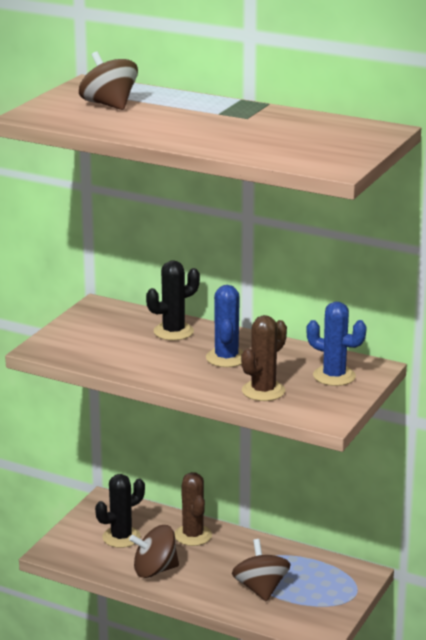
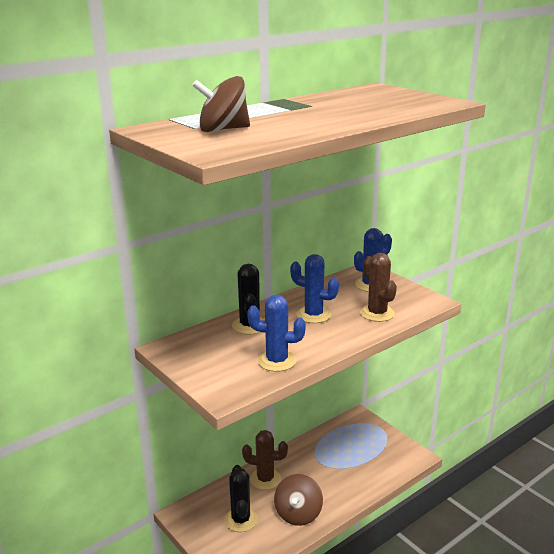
camera: 65 degrees left, 0 degrees up
brown spinning top [232,539,291,602] -> none
none -> blue cactus [247,295,306,372]

